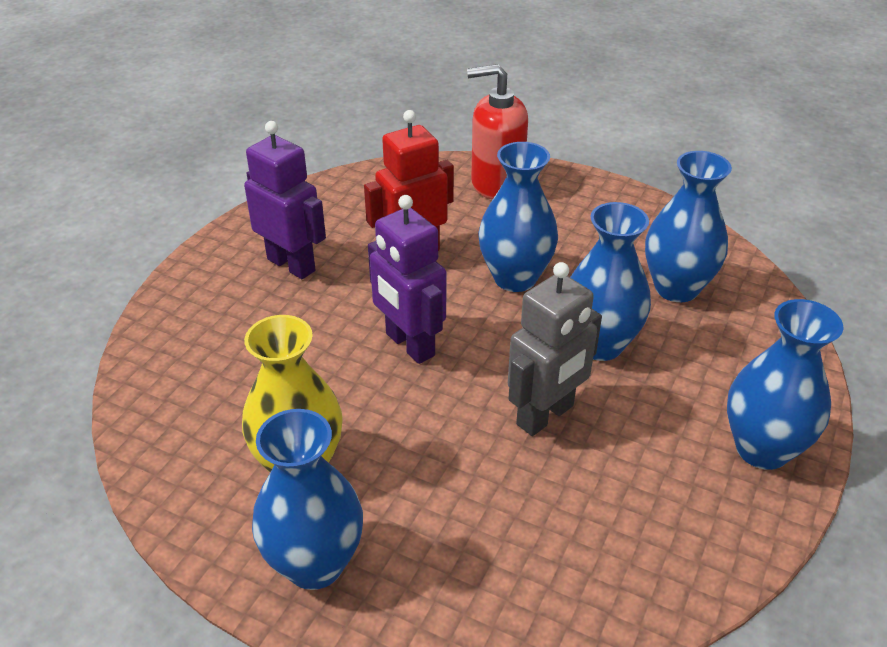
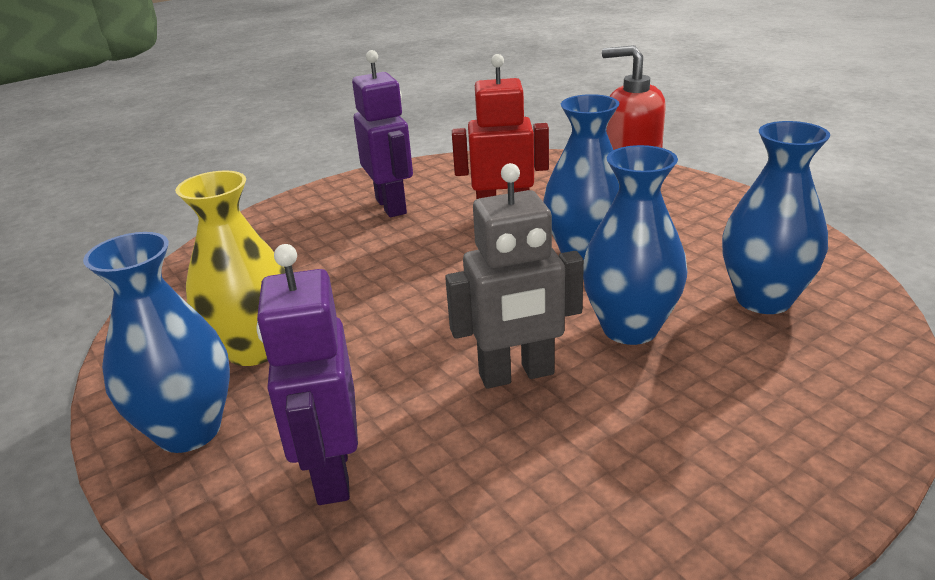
camera: 30 degrees right, 10 degrees down
purple robot [368,195,446,364] -> purple robot moved to [256,244,358,505]
blue vase [727,299,844,470] -> none

